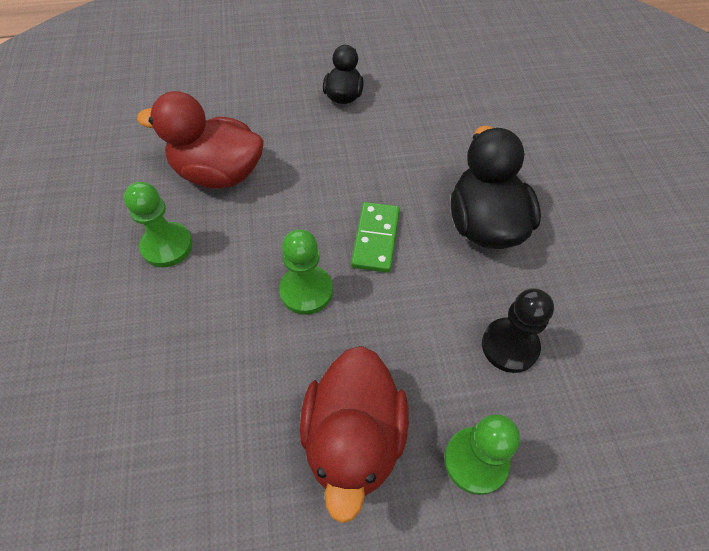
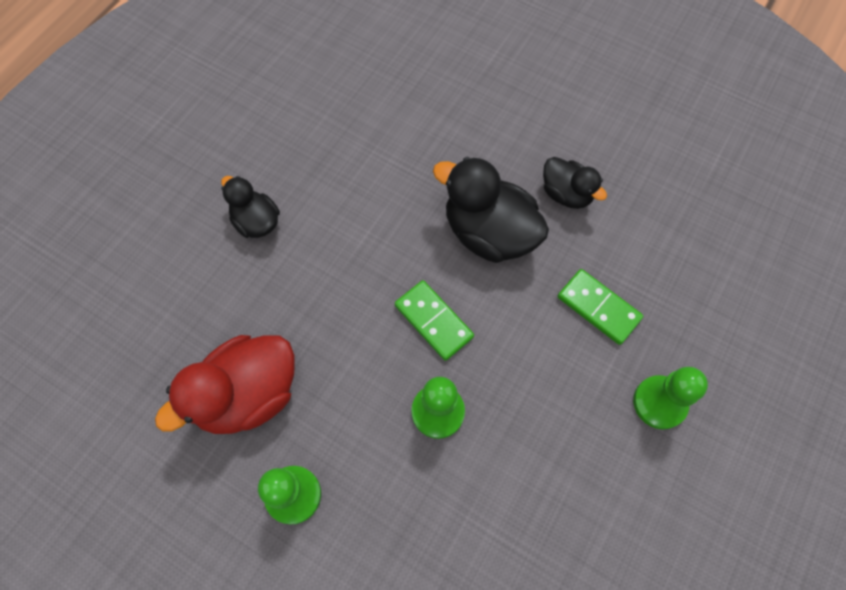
camera: 50 degrees left, 10 degrees up
red duck [300,346,409,523] -> none
black pawn [482,288,554,373] -> green domino [558,269,643,345]
none -> black duck [543,157,607,209]

